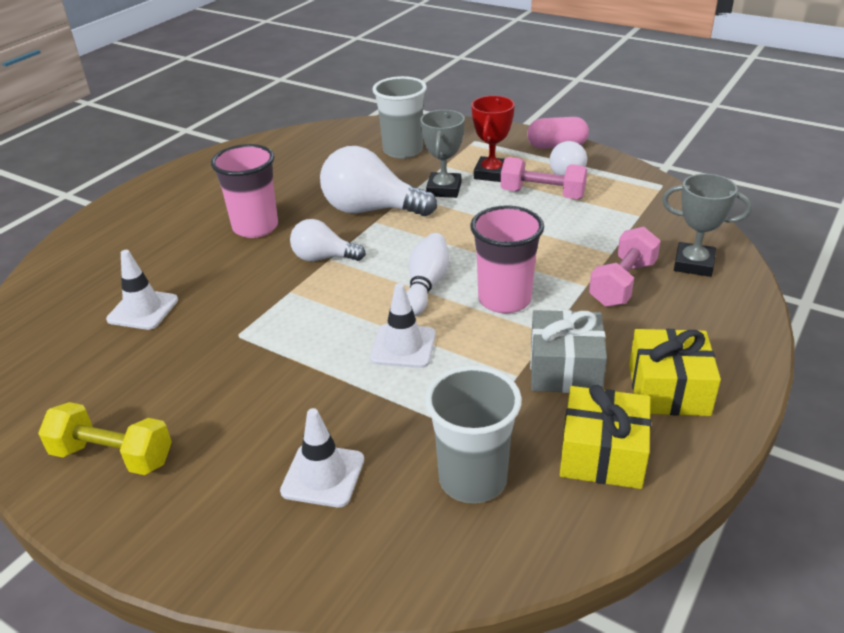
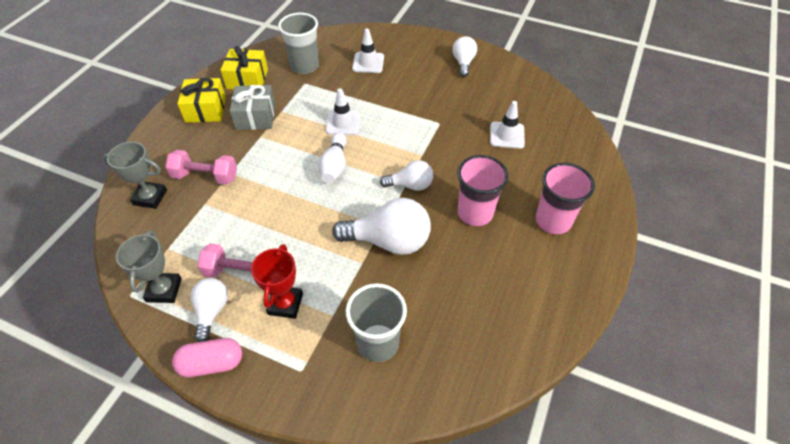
camera: 170 degrees right, 15 degrees up
yellow dumbbell [38,402,172,475] -> white light bulb [452,36,477,77]
grey trophy [420,110,465,198] -> grey trophy moved to [116,230,182,303]
pink cup [470,205,544,313] -> pink cup moved to [535,163,595,235]
pink dumbbell [589,227,661,307] -> pink dumbbell turned 75 degrees clockwise [165,150,237,185]

